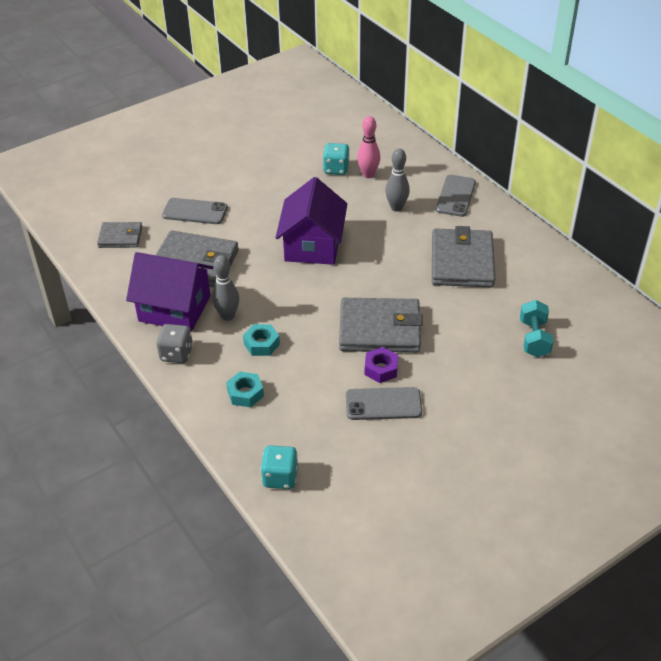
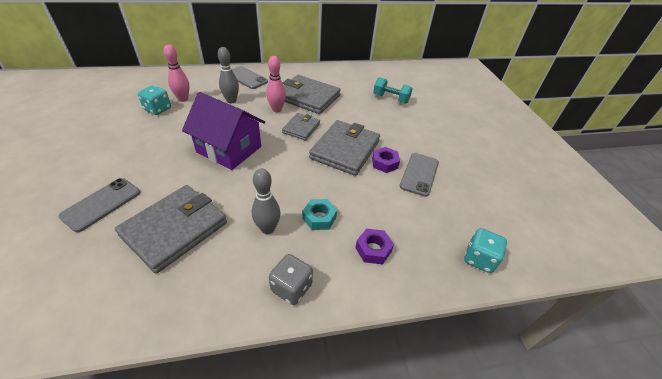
camera: 70 degrees left, 0 degrees up
grey wallet [97,222,142,248] -> grey wallet moved to [282,113,320,141]
purple house [126,252,213,332] -> none
turquoise nut [226,372,264,407] -> purple nut [355,228,394,264]
none -> pink bowling pin [266,56,286,112]

